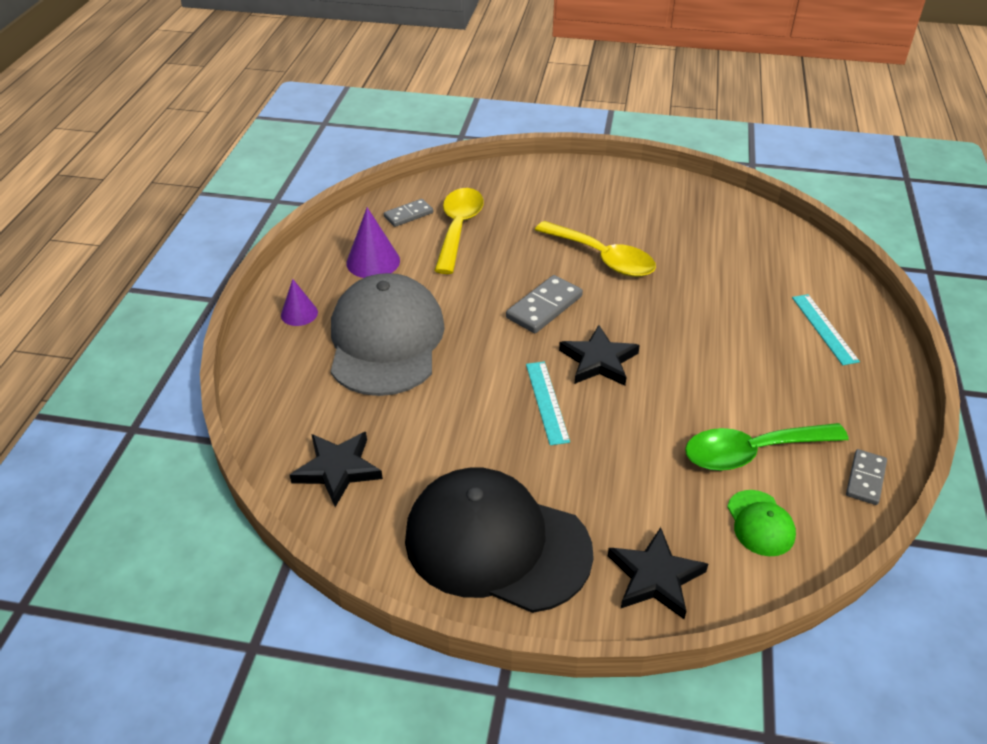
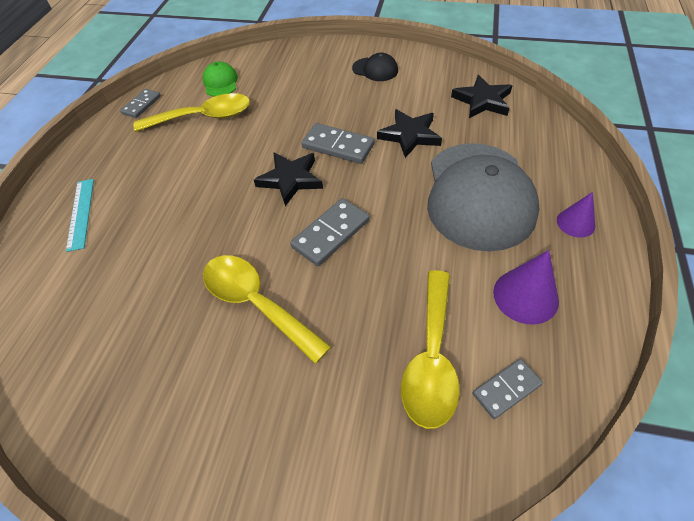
camera: 175 degrees left, 10 degrees up
black cap [405,467,594,613] -> black cap [352,53,398,81], size x0.43
turquoise ruler [526,361,570,445] -> grey domino [301,123,375,164]
black star [608,527,708,619] -> black star moved to [377,109,442,158]
green spoon [685,423,849,471] -> yellow spoon [133,93,250,132]

